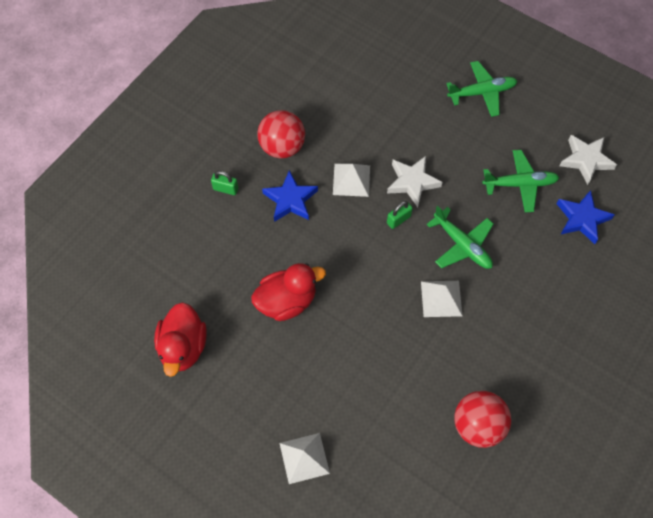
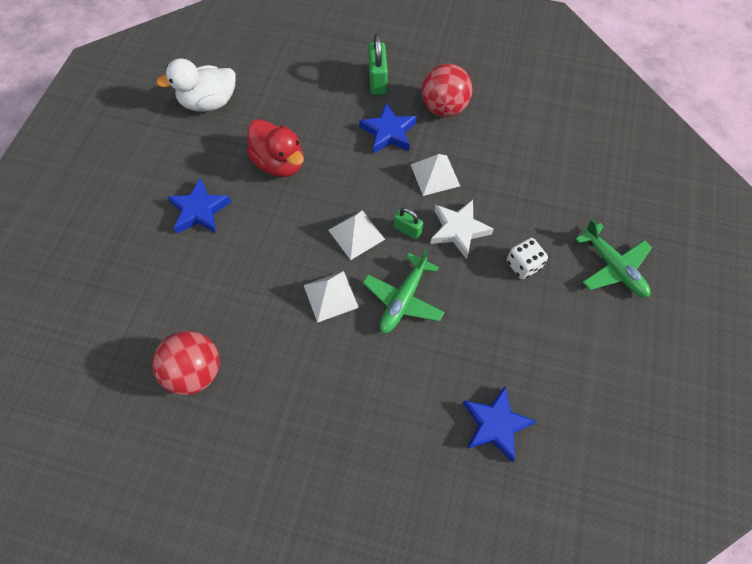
camera: 70 degrees right, 0 degrees up
red duck [154,302,207,377] -> white duck [156,58,236,112]
green padlock [211,171,238,195] -> green padlock [368,34,388,95], size x1.61
white pyramid [280,433,330,484] -> white pyramid moved to [328,210,385,260]
green plane [482,150,559,212] -> none
white star [560,135,617,185] -> none
none -> blue star [167,178,232,234]
none -> white dice [507,238,548,279]

